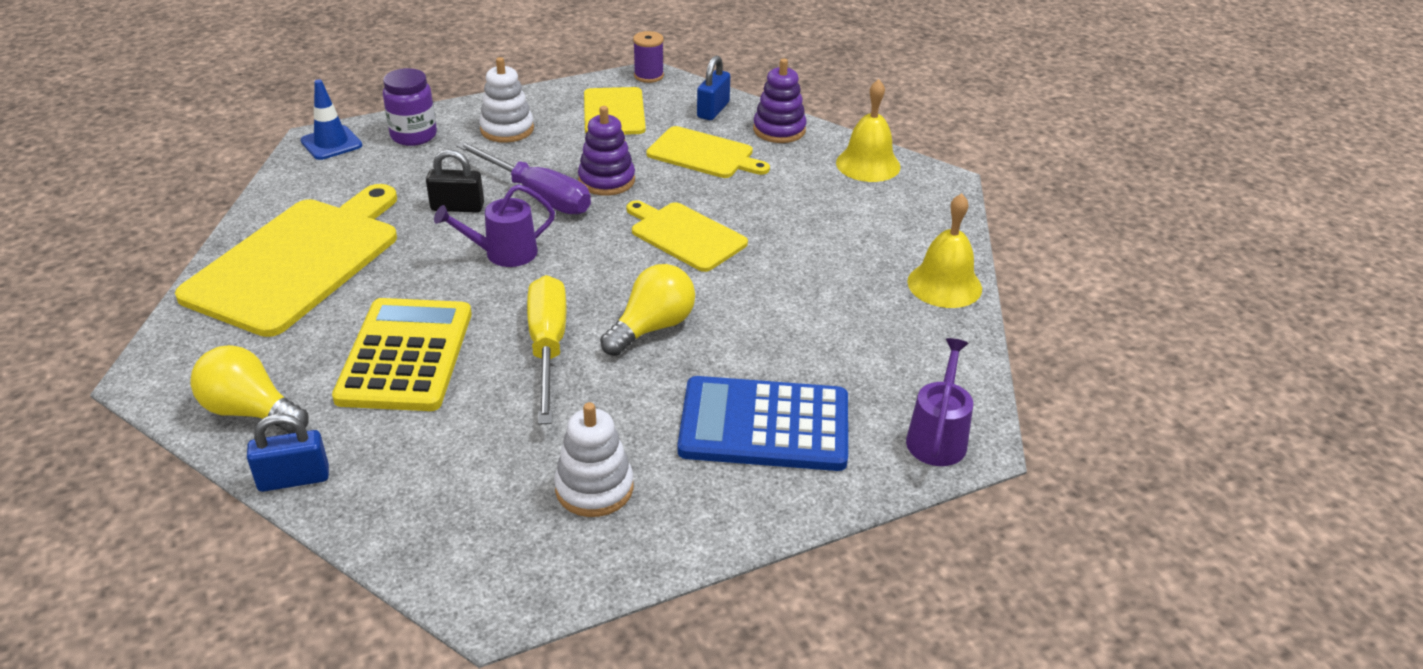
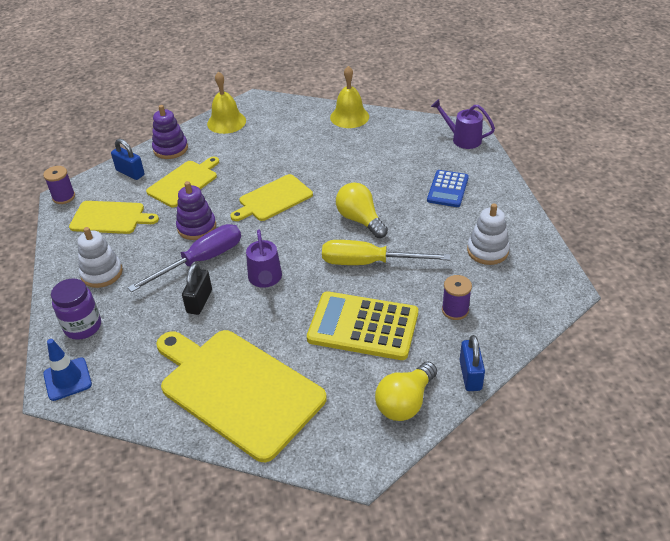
camera: 75 degrees left, 5 degrees up
blue calculator [678,376,848,471] -> blue calculator [427,170,469,207], size x0.59
none -> purple spool [442,275,472,320]

